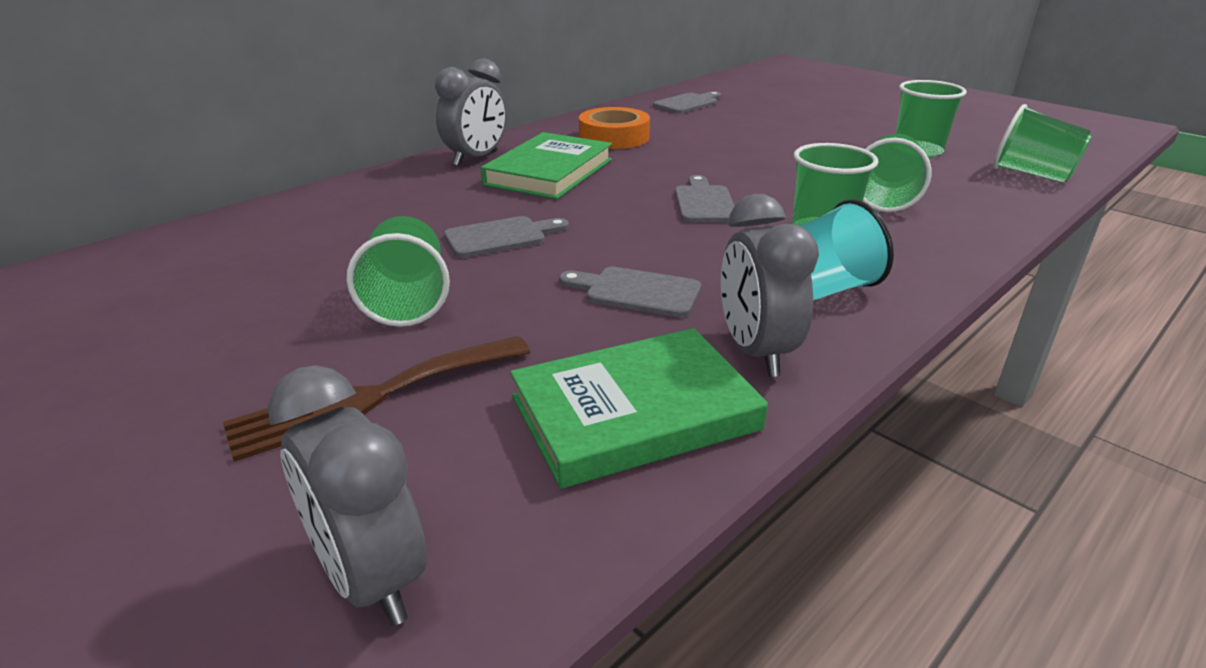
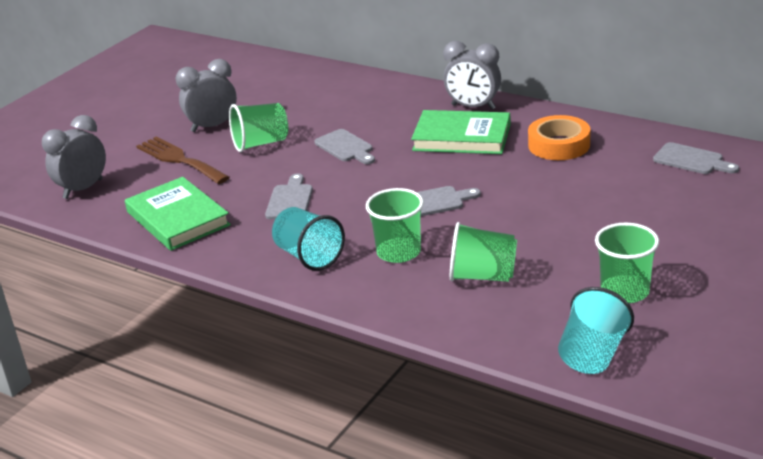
camera: 80 degrees right, 0 degrees up
grey clock [721,194,819,377] -> grey clock moved to [176,59,237,132]
green cup [993,104,1092,182] -> turquoise cup [558,287,634,374]

